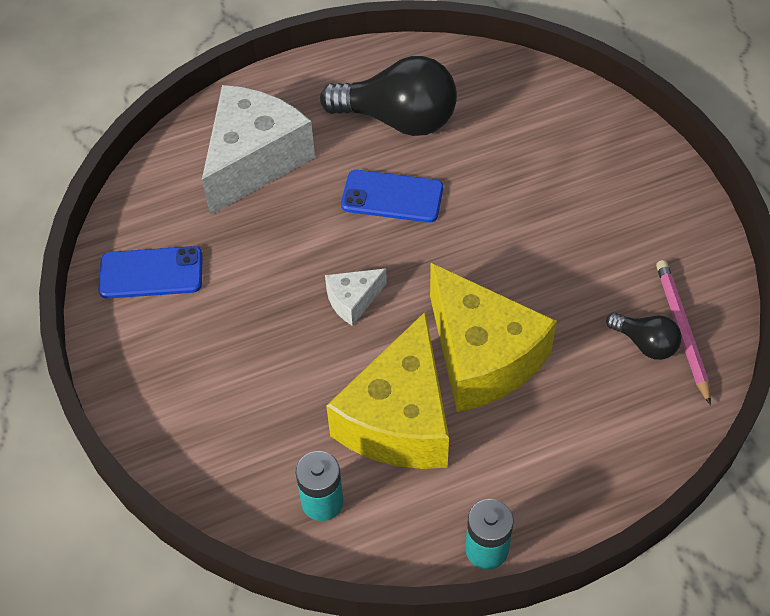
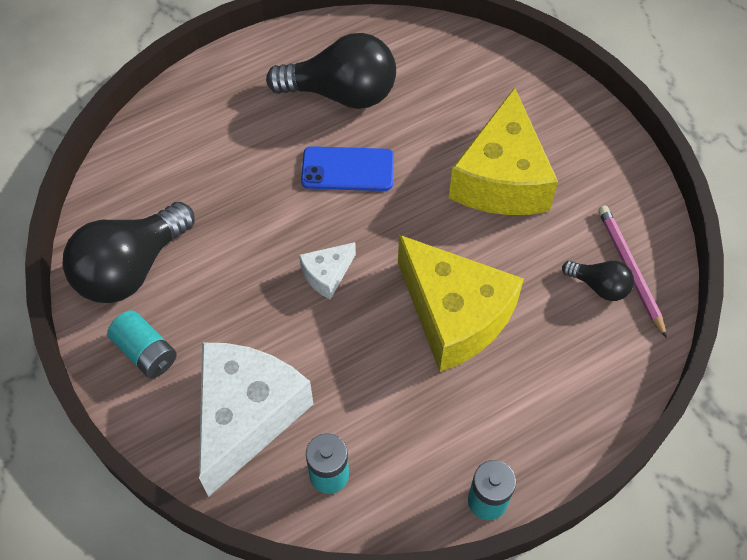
camera: 10 degrees left, 5 degrees up
blue phone [98,246,203,299] -> black light bulb [63,202,195,303]
white cheese [202,85,315,215] -> white cheese moved to [199,343,313,497]
yellow cheese [326,311,449,469] -> yellow cheese moved to [449,87,558,215]
none -> turquoise battery [107,310,177,378]

